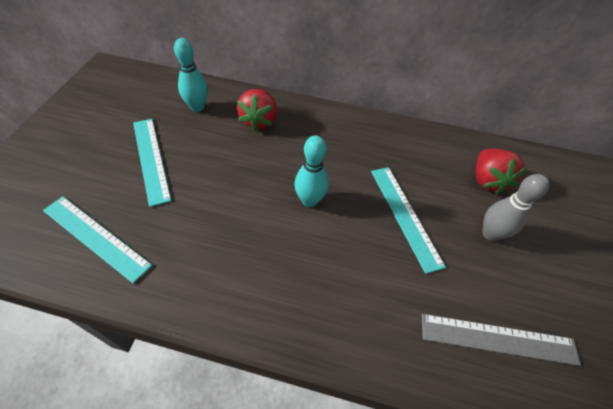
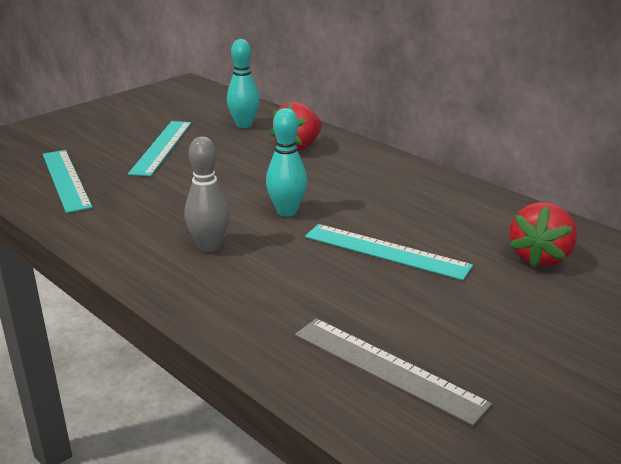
camera: 35 degrees right, 25 degrees down
turquoise ruler [371,167,446,274] -> turquoise ruler turned 75 degrees counterclockwise [305,224,473,280]
grey bowling pin [482,174,549,241] -> grey bowling pin moved to [185,136,230,252]

